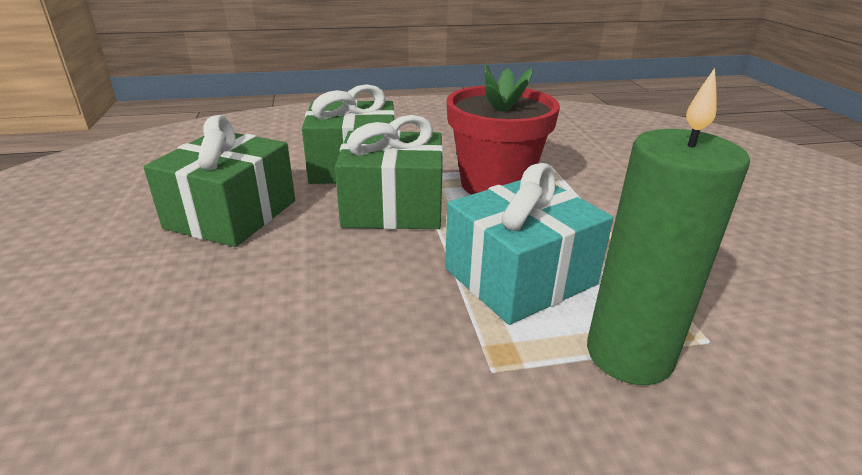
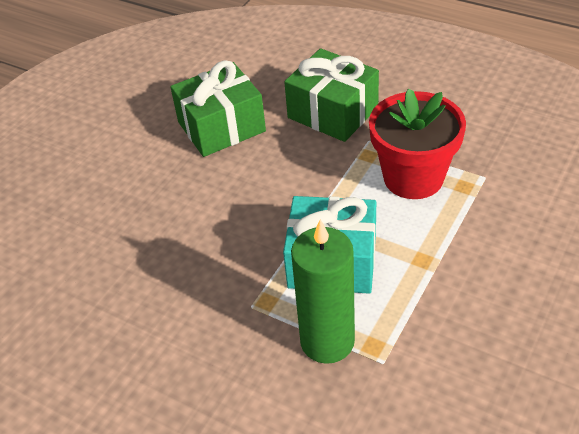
camera: 45 degrees right, 15 degrees up
green gift [335,115,443,229] -> none

